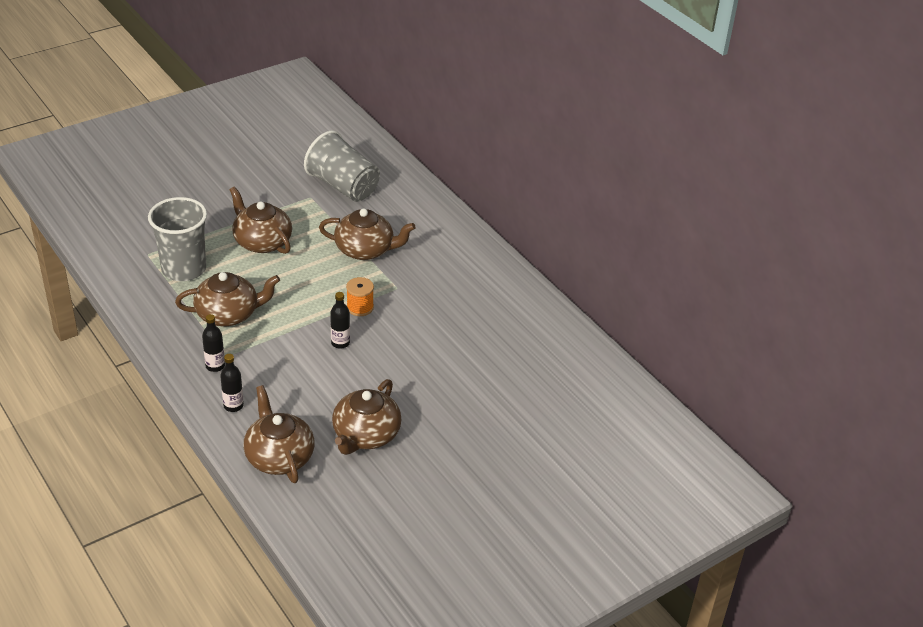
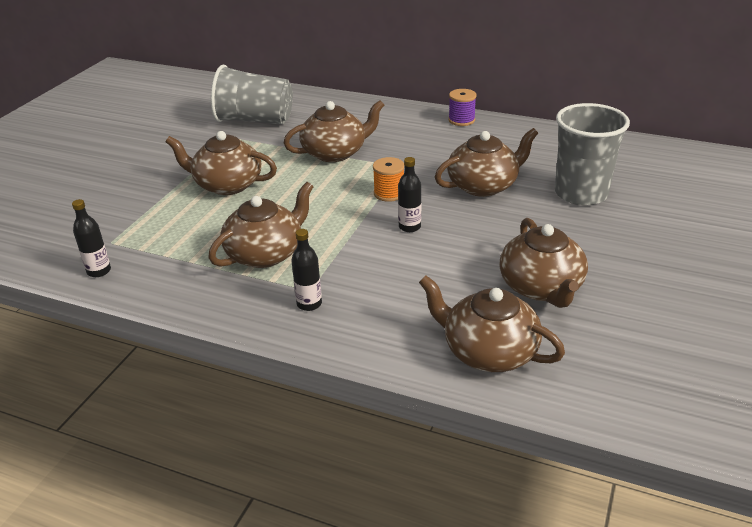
camera: 30 degrees left, 5 degrees down
grey cup [148,197,207,281] -> grey cup moved to [555,103,630,206]
black bottle [220,354,244,412] -> black bottle moved to [72,199,111,277]
none -> brown teapot [435,128,538,197]
none -> purple spool [448,89,477,126]

